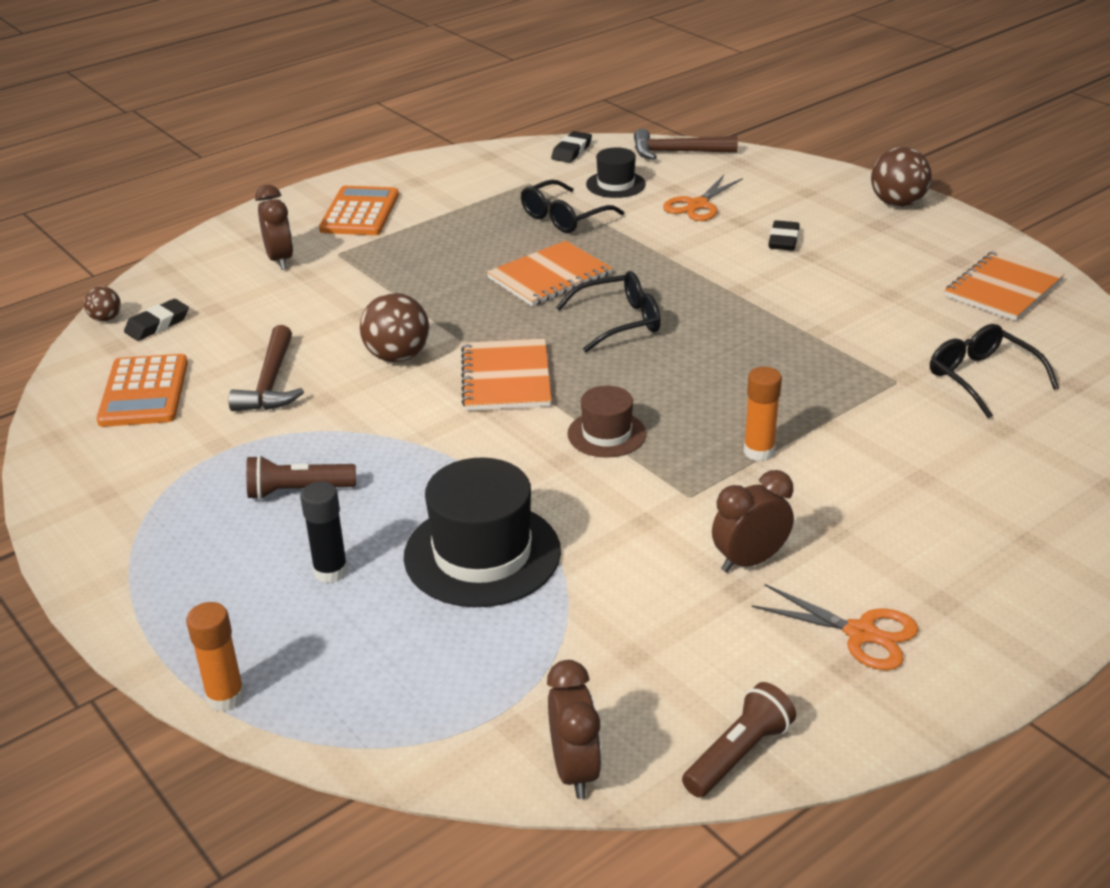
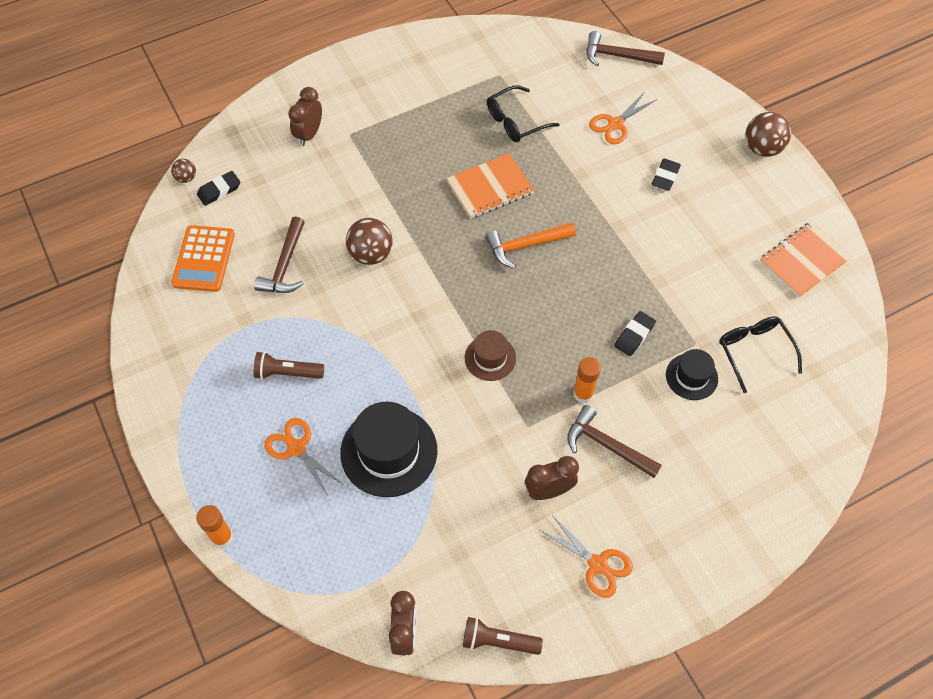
camera: 10 degrees right, 25 degrees up
brown clock [255,185,293,270] -> brown clock turned 150 degrees counterclockwise [288,87,322,146]
black glue stick [300,482,348,583] -> orange scissors [264,418,344,496]
orange calculator [319,186,399,235] -> none
orange notebook [461,339,552,411] -> none
black eraser [551,131,592,163] -> black eraser moved to [614,311,656,356]
black glasses [556,271,661,352] -> orange hammer [485,222,576,268]
black hat [586,147,646,198] -> black hat moved to [666,349,718,400]
brown flashlight [682,682,796,798] -> brown flashlight turned 135 degrees counterclockwise [463,617,543,655]
none -> brown hammer [567,405,662,478]

